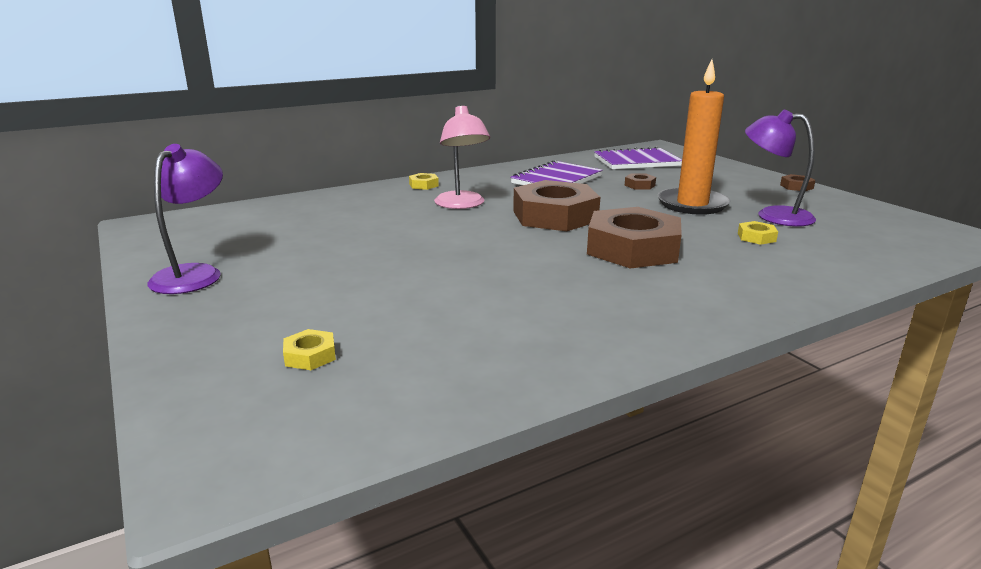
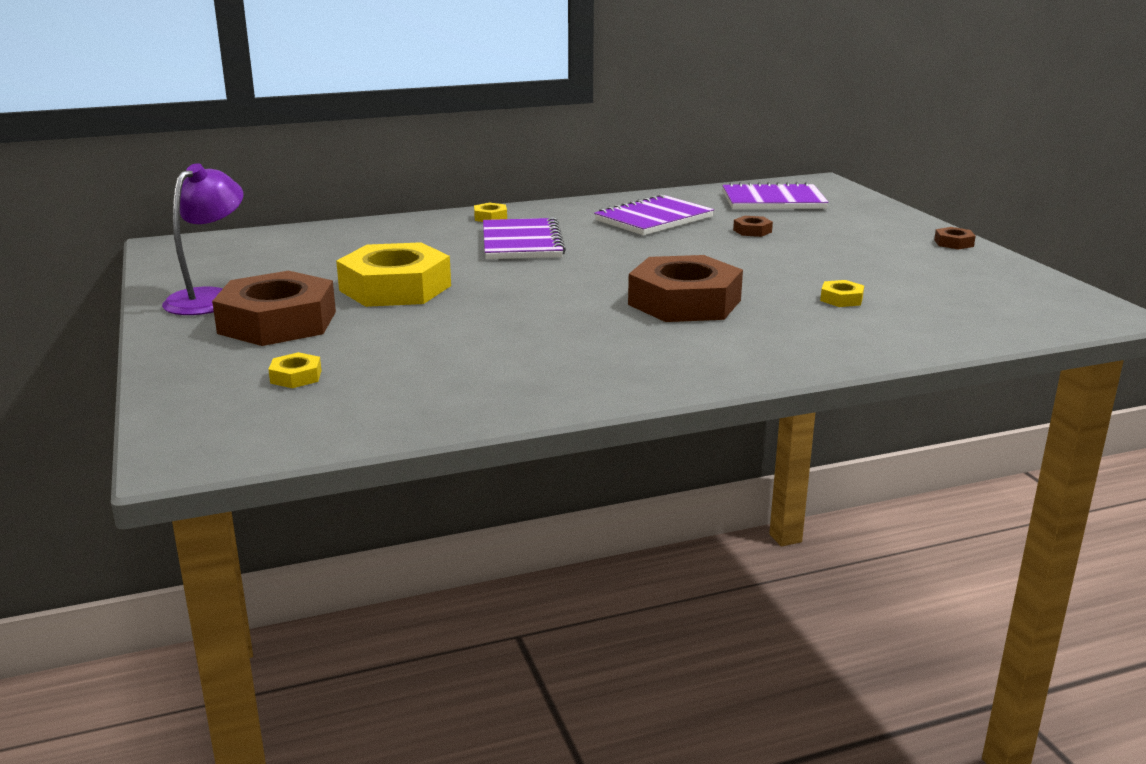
camera: 10 degrees right, 0 degrees up
pink lamp [434,105,490,209] -> purple notebook [483,217,566,259]
brown nut [513,180,600,231] -> brown nut moved to [212,271,336,346]
orange candle [658,59,731,215] -> none
purple lamp [745,110,816,227] -> none
none -> yellow nut [336,242,451,307]

